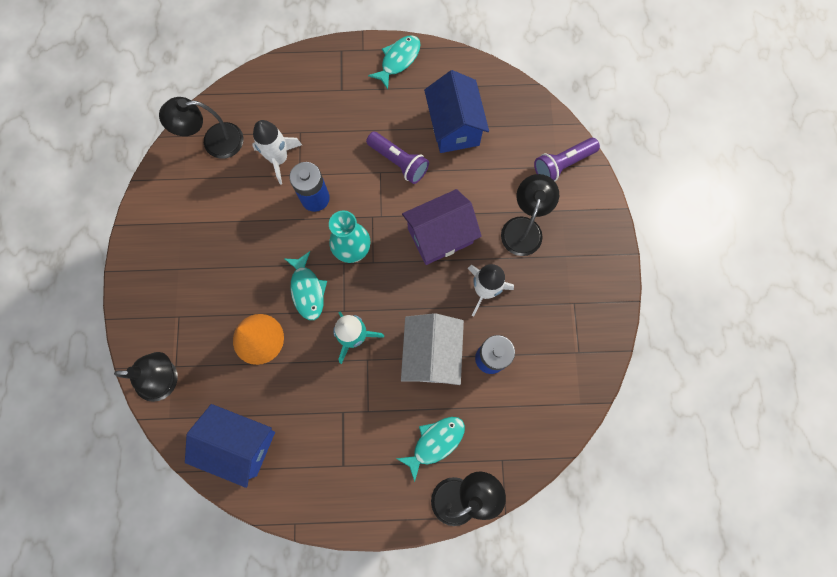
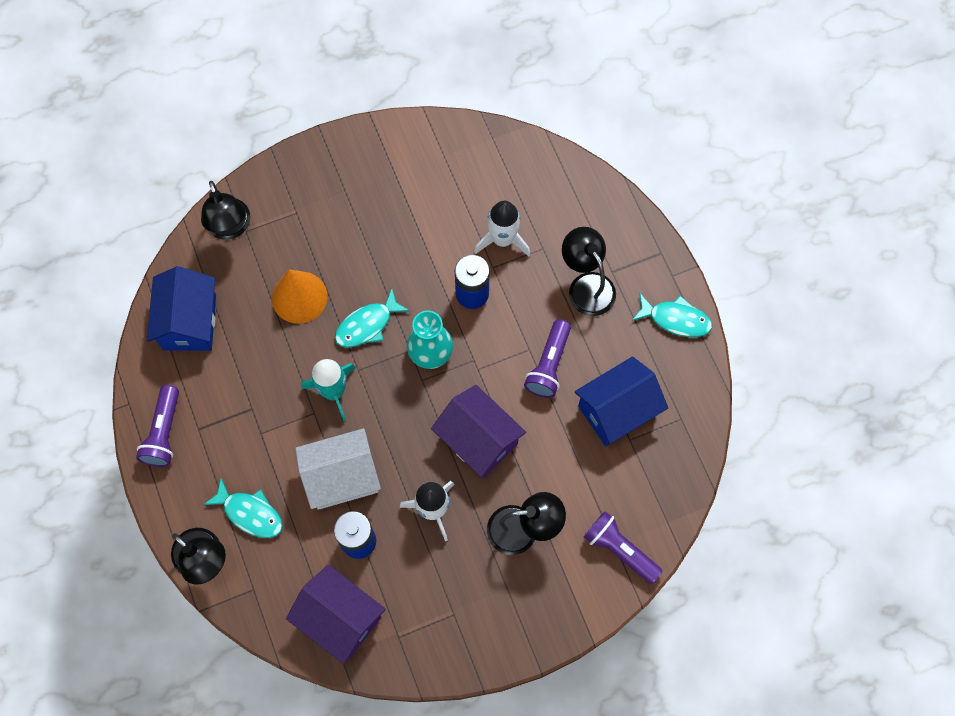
camera: 70 degrees right, 5 degrees down
black lamp [159,97,244,159] -> black lamp moved to [562,227,616,316]
none -> purple flashlight [136,385,179,467]
none -> purple house [286,565,386,664]

